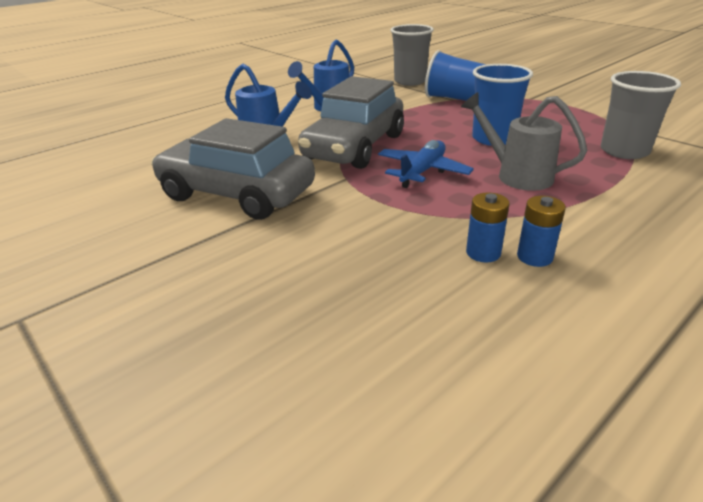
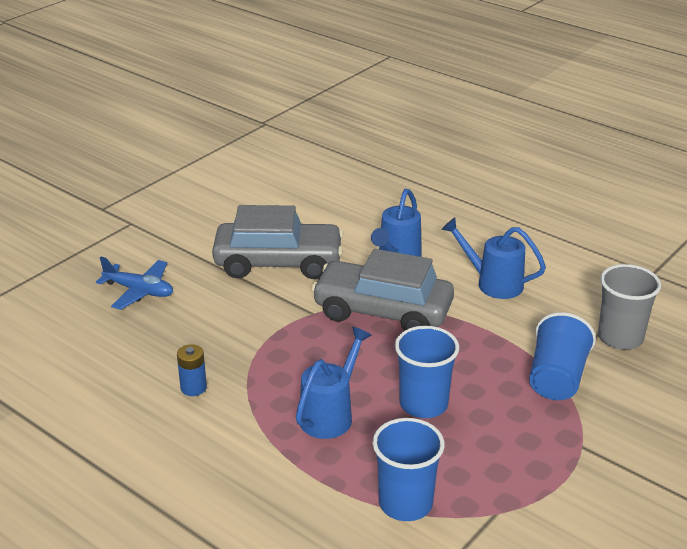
camera: 80 degrees right, 0 degrees up
grey car [151,118,315,220] -> grey car turned 75 degrees clockwise [212,205,344,279]
blue plane [378,140,474,188] -> blue plane moved to [96,257,173,310]
grey watering can [461,92,587,191] -> blue watering can [296,327,372,439]
blue battery [517,196,566,267] -> none
grey cup [601,71,681,159] -> blue cup [372,418,445,521]

